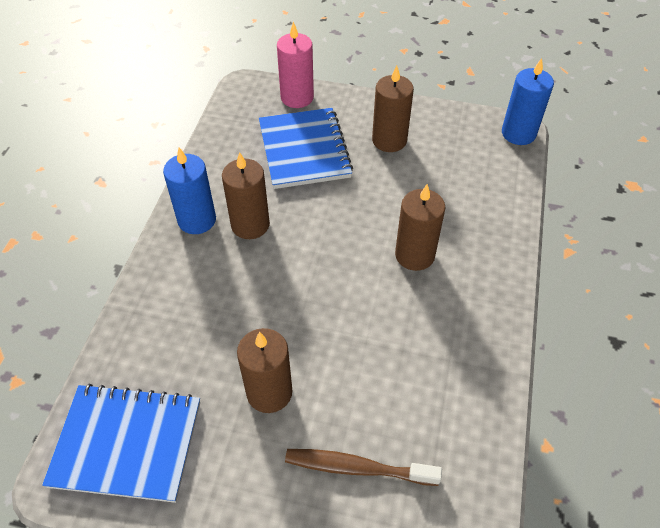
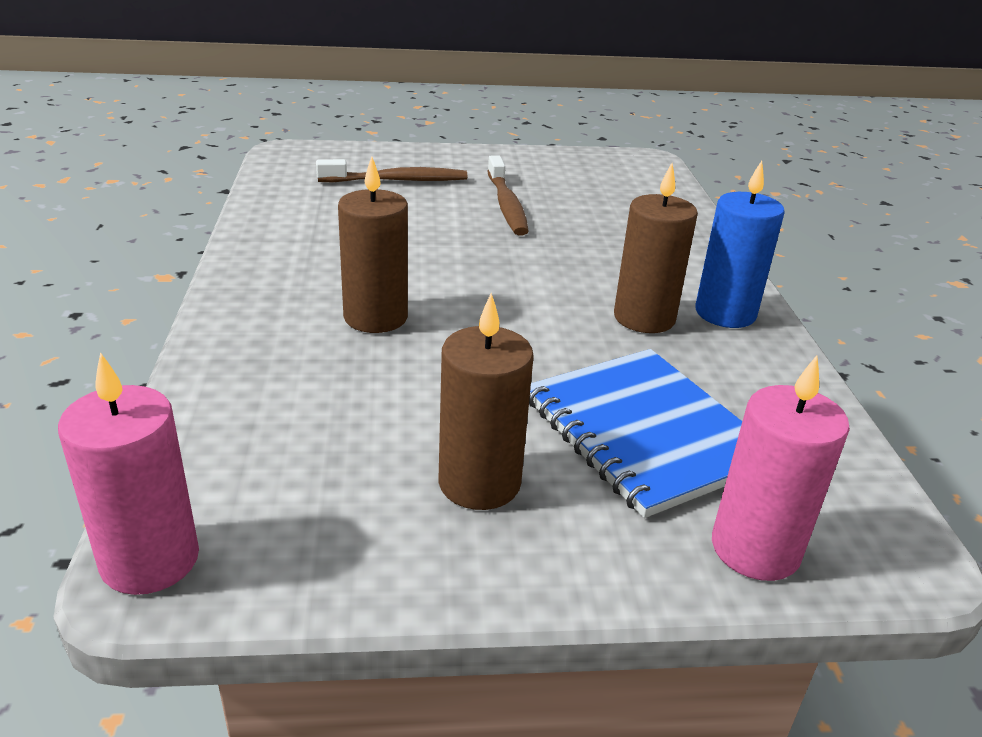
camera: 160 degrees right, 20 degrees down
blue notebook [42,383,200,503] -> none
brown candle [237,328,293,413] -> brown toothbrush [488,155,529,236]
blue candle [502,58,554,145] -> pink candle [58,352,199,595]

